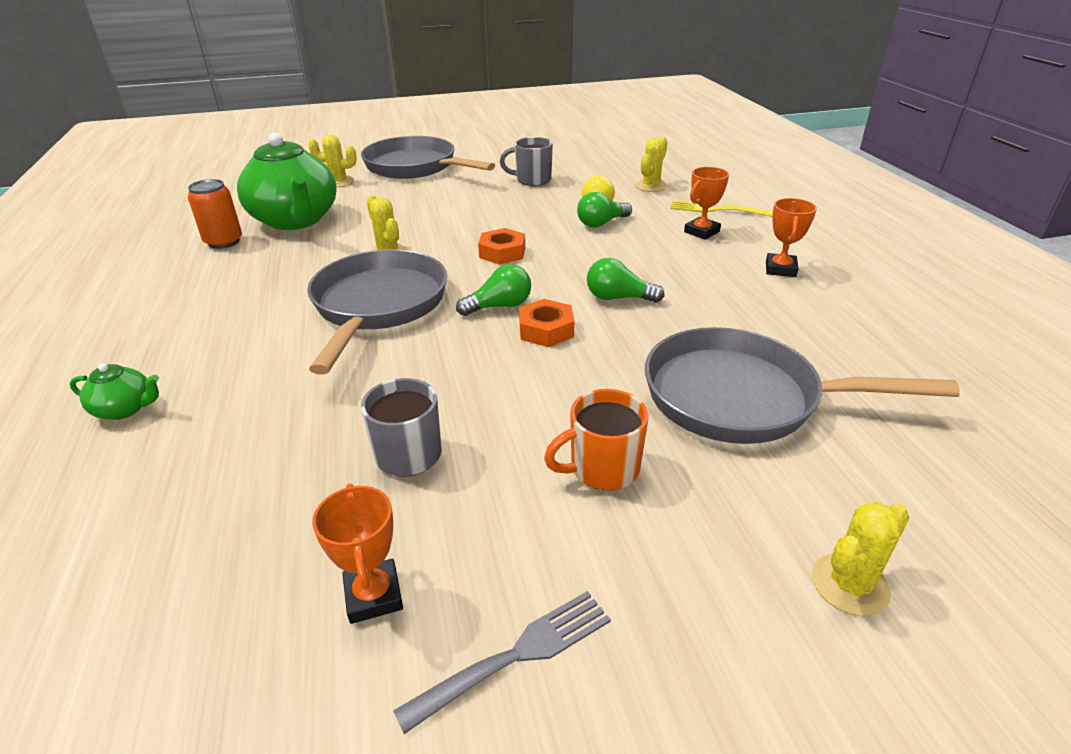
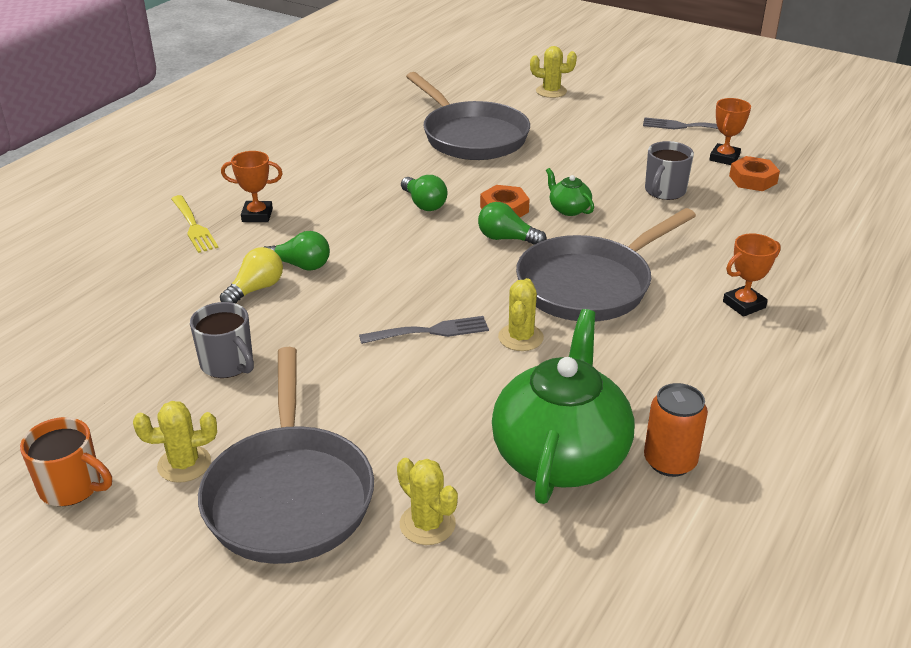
camera: 135 degrees left, 0 degrees up
green teapot [70,363,159,420] -> green teapot moved to [546,168,594,216]
orange nut [478,228,525,264] -> orange nut moved to [729,156,780,191]
orange mug [544,389,649,490] -> orange mug moved to [20,417,112,506]
yellow cactus [635,137,668,192] -> yellow cactus moved to [133,401,217,483]
orange trophy [766,198,817,277] -> orange trophy moved to [723,233,781,317]
none -> grey fork [359,316,489,344]

